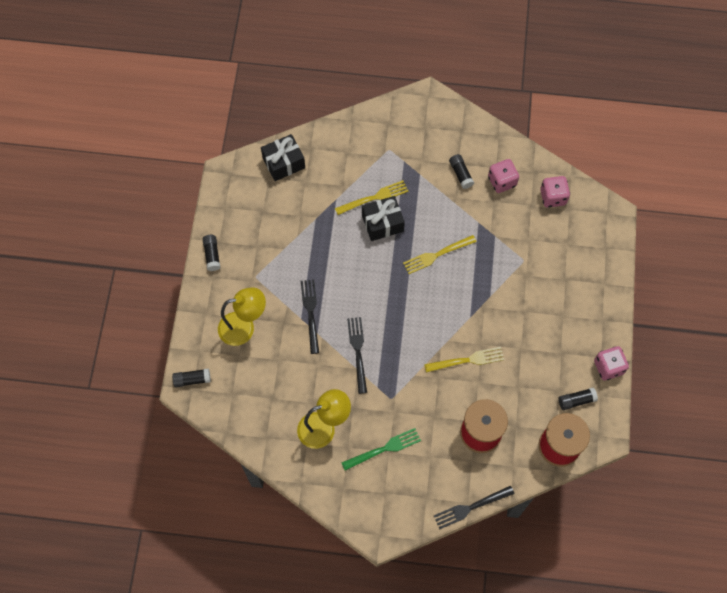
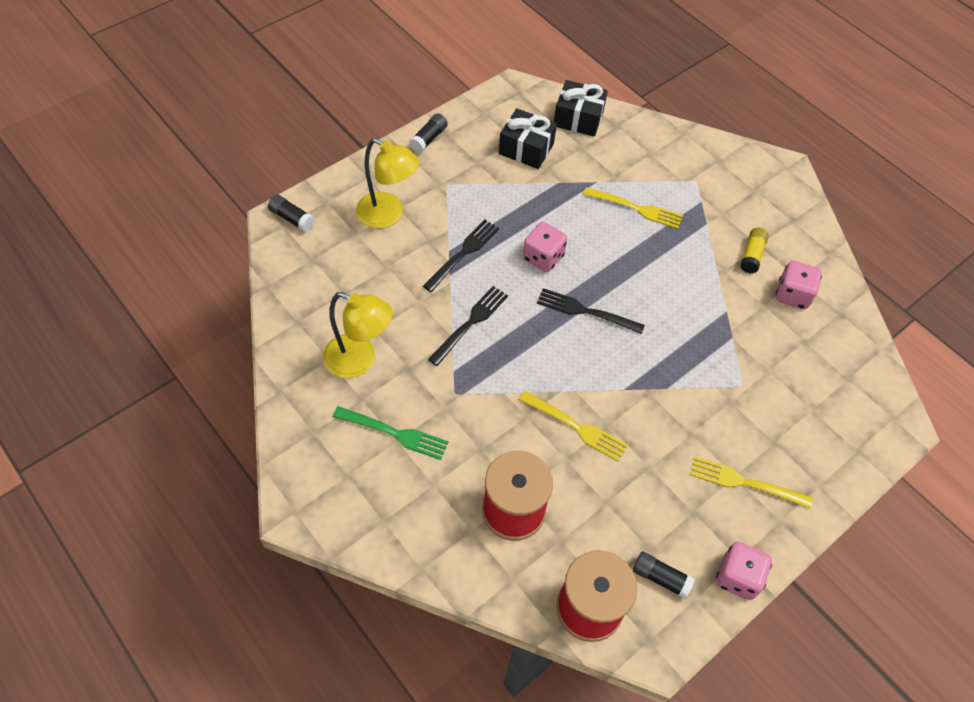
camera: 40 degrees right, 10 degrees down
black gift [362,196,405,241] -> black gift moved to [499,108,557,169]
yellow fork [403,235,477,274] -> yellow fork moved to [690,456,813,509]
black fork [434,486,514,529] -> black fork moved to [537,288,645,334]
black glue stick [449,154,474,189] -> yellow glue stick [740,228,769,273]
pink dice [540,176,570,208] -> pink dice moved to [523,222,567,272]

